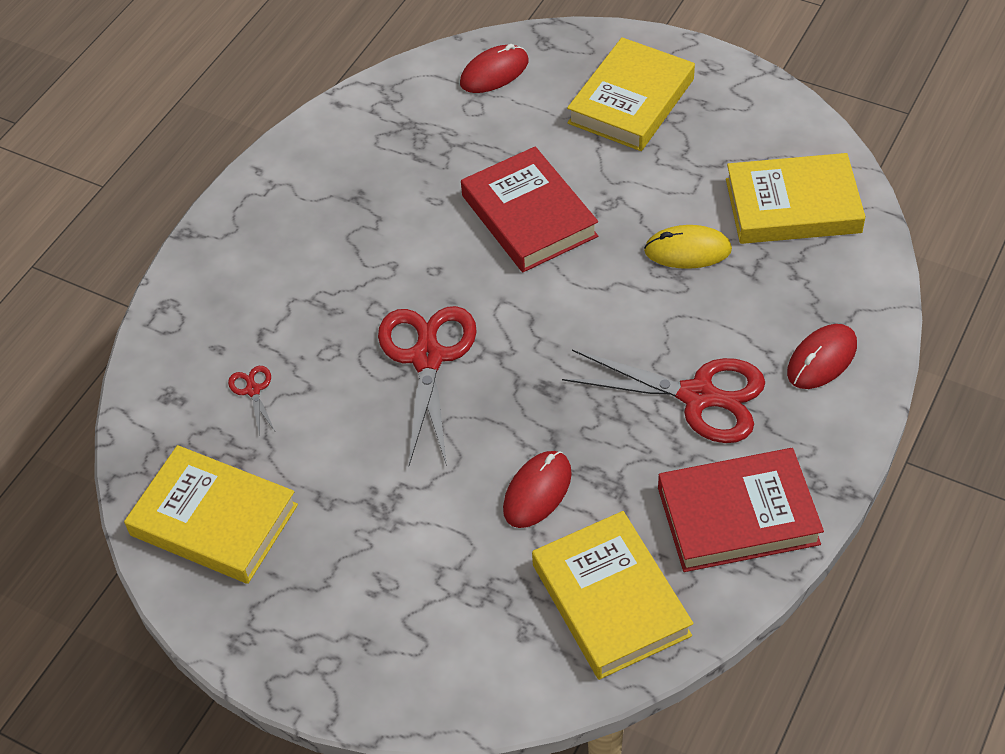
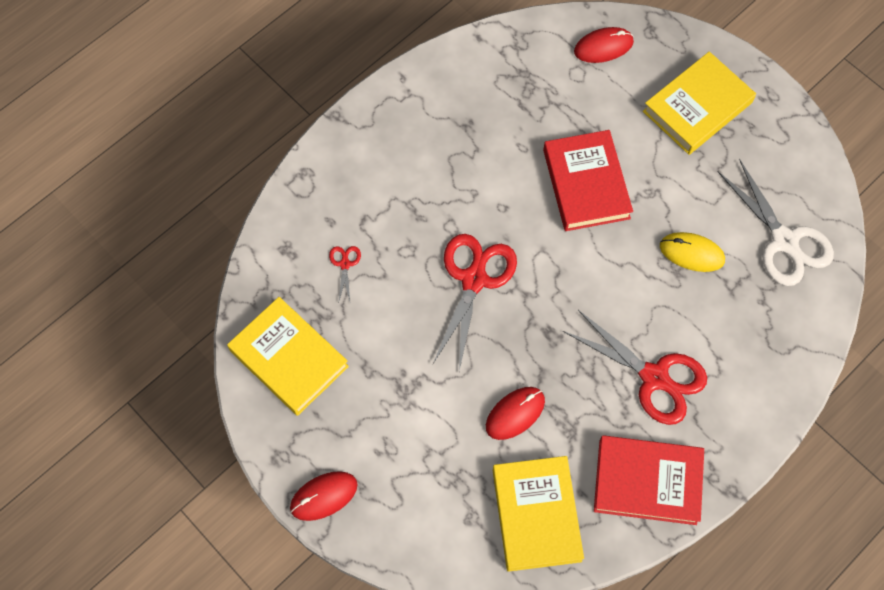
camera: 15 degrees right, 15 degrees up
yellow book [726,153,866,244] -> white scissors [718,159,834,286]
red mouse [787,324,857,389] -> red mouse moved to [290,471,358,521]

